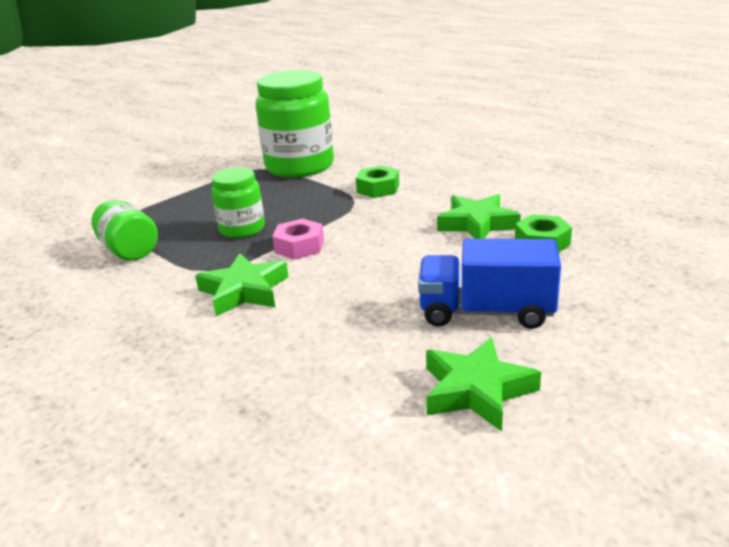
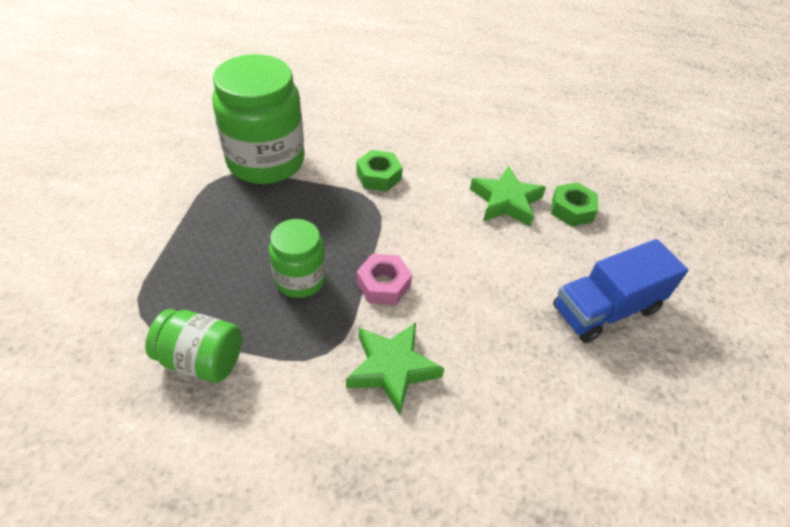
camera: 40 degrees left, 20 degrees up
green star [426,337,541,432] -> none

